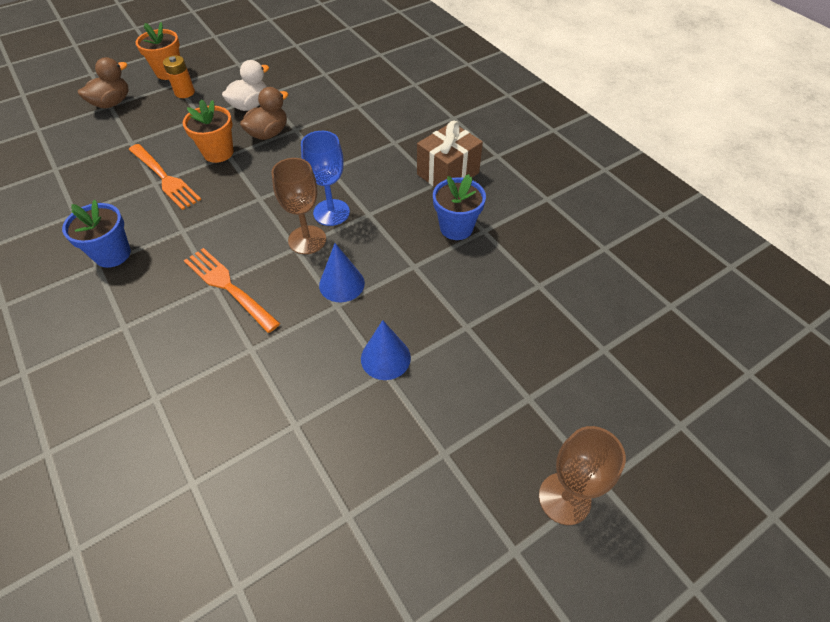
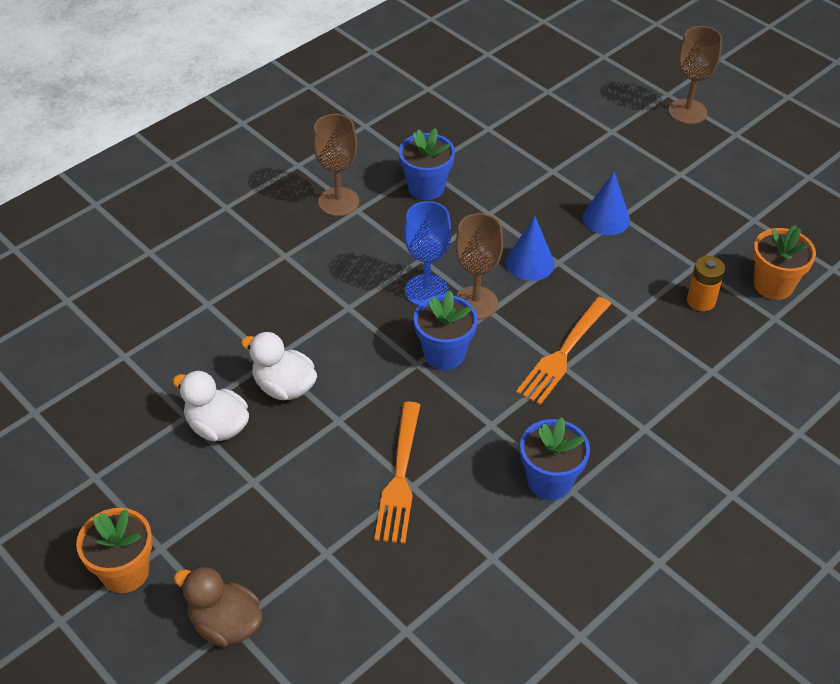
camera: 100 degrees left, 5 degrees down
orange fork [129,144,201,210] -> orange fork turned 150 degrees clockwise [374,402,420,544]
orange battery [163,55,195,98] -> orange battery moved to [687,256,725,311]
orange flower pot [183,99,234,163] -> orange flower pot moved to [753,225,816,300]
brown duck [240,87,288,140] -> white duck [241,332,317,400]
brown gift [417,121,483,187] -> brown goblet [313,114,359,216]
none -> blue flower pot [414,291,478,370]

